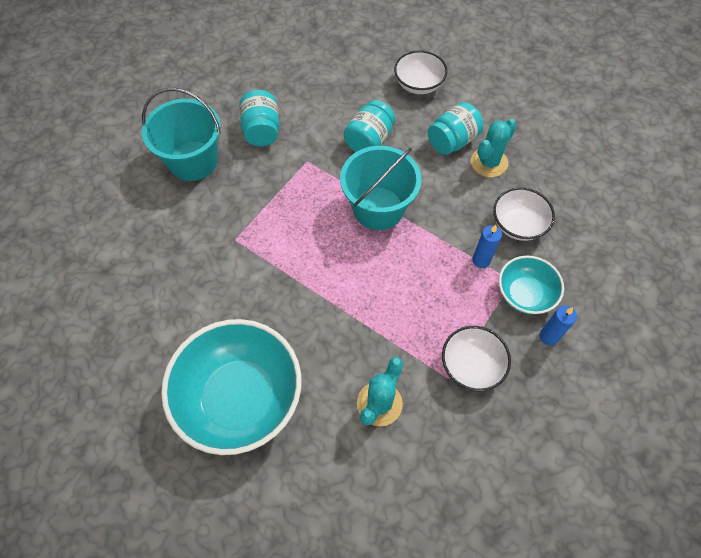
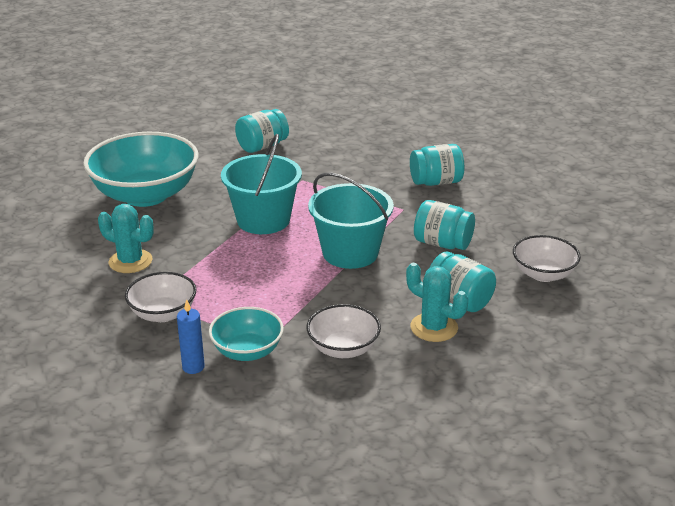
camera: 85 degrees right, 30 degrees down
turquoise bucket [142,88,221,181] -> turquoise bucket moved to [221,134,302,234]
blue candle [472,225,502,268] -> none
none -> turquoise jar [235,109,289,153]

